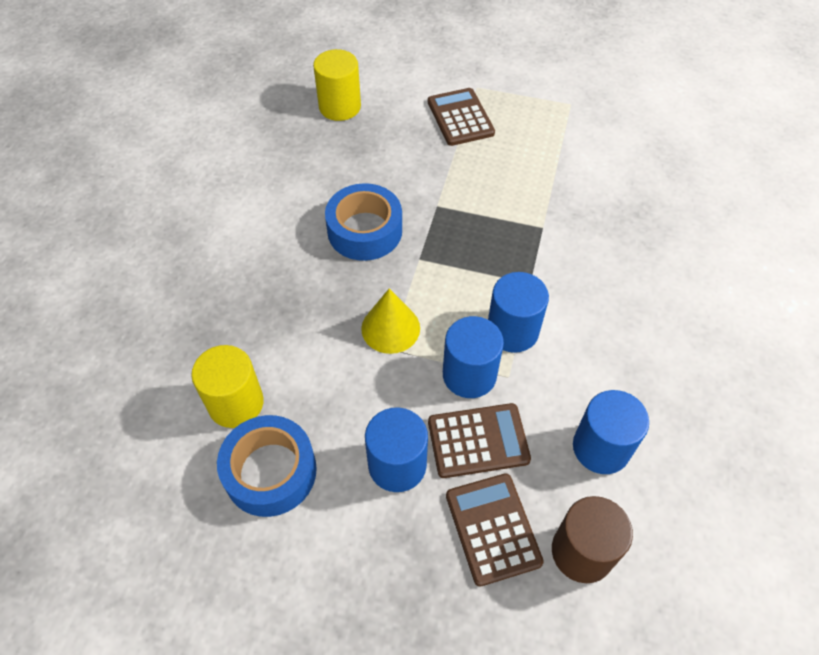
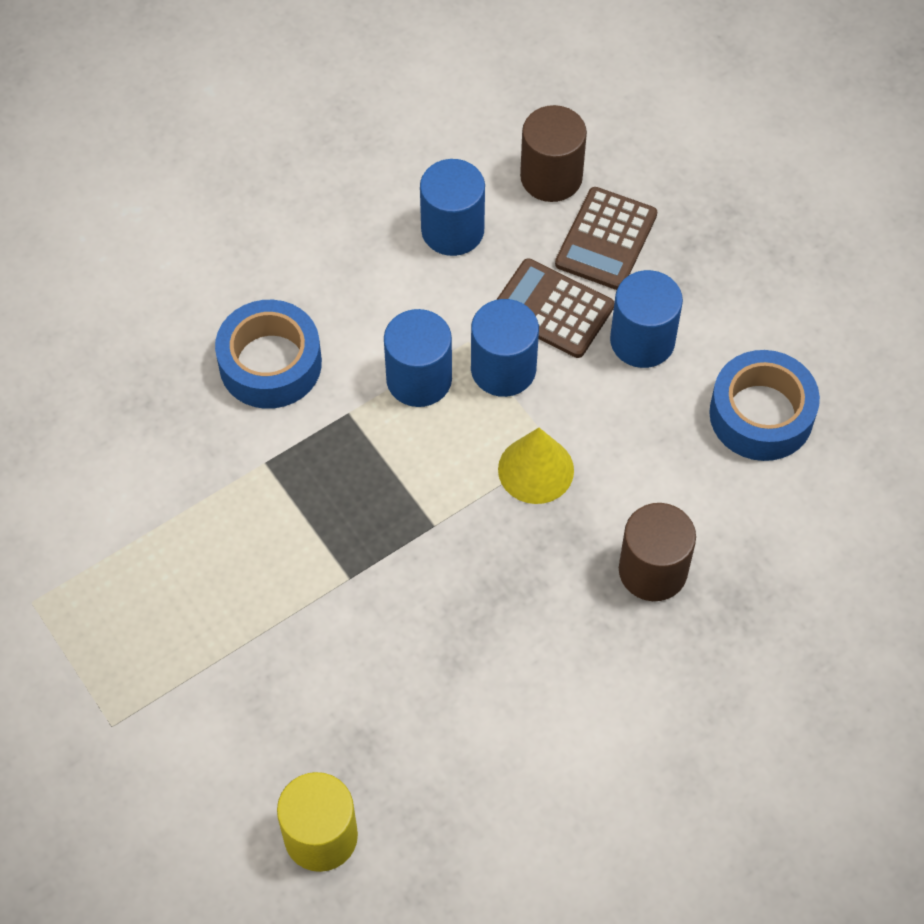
camera: 140 degrees left, 5 degrees up
yellow cylinder [191,345,264,428] -> none
blue tape [325,183,402,261] -> blue tape moved to [215,300,322,409]
brown calculator [428,88,495,146] -> none
none -> brown cylinder [619,503,696,601]

